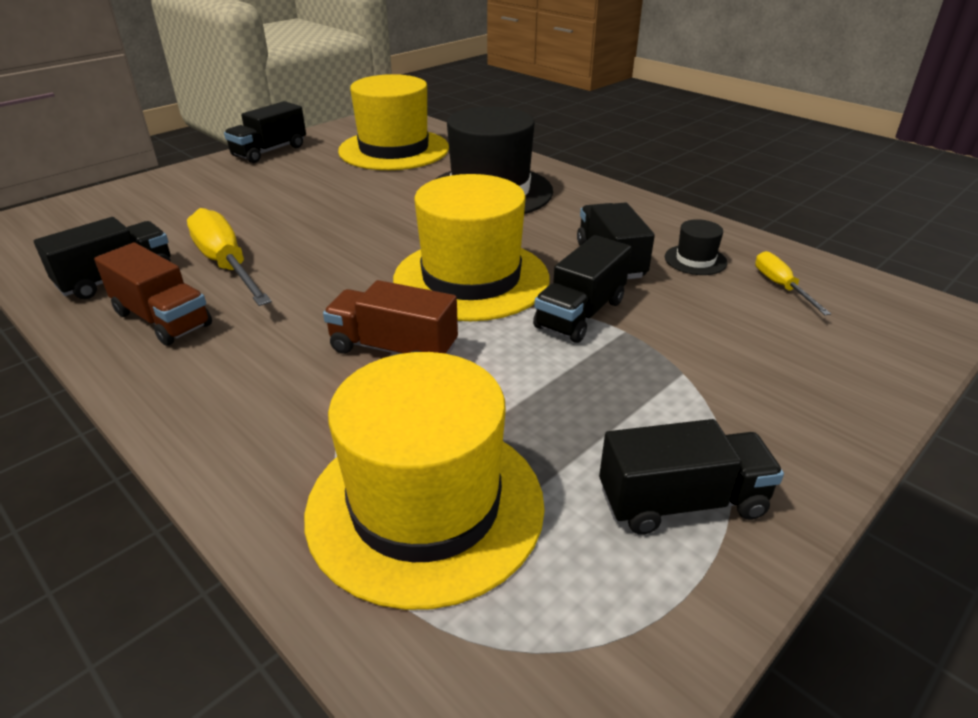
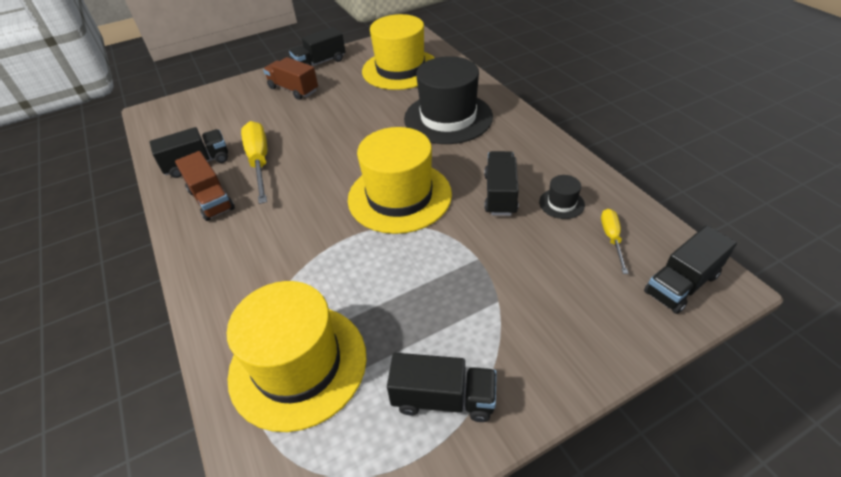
camera: 20 degrees right, 10 degrees up
brown truck [323,280,458,354] -> brown truck moved to [263,57,318,100]
black truck [533,235,631,343] -> black truck moved to [644,225,737,314]

